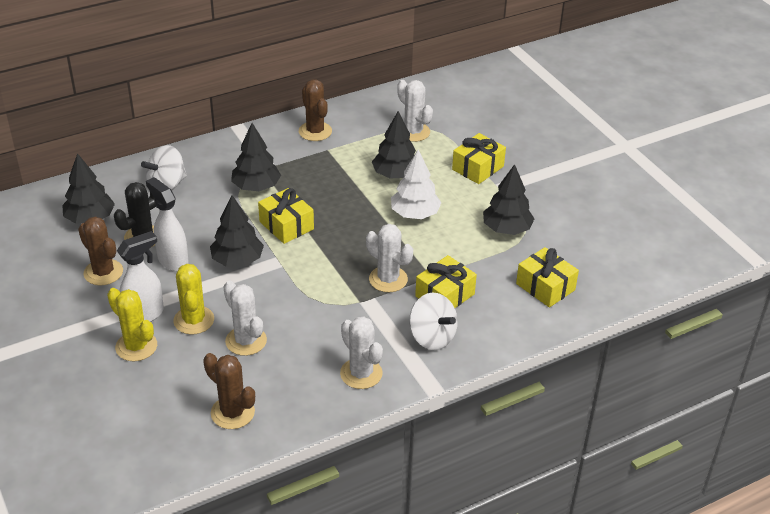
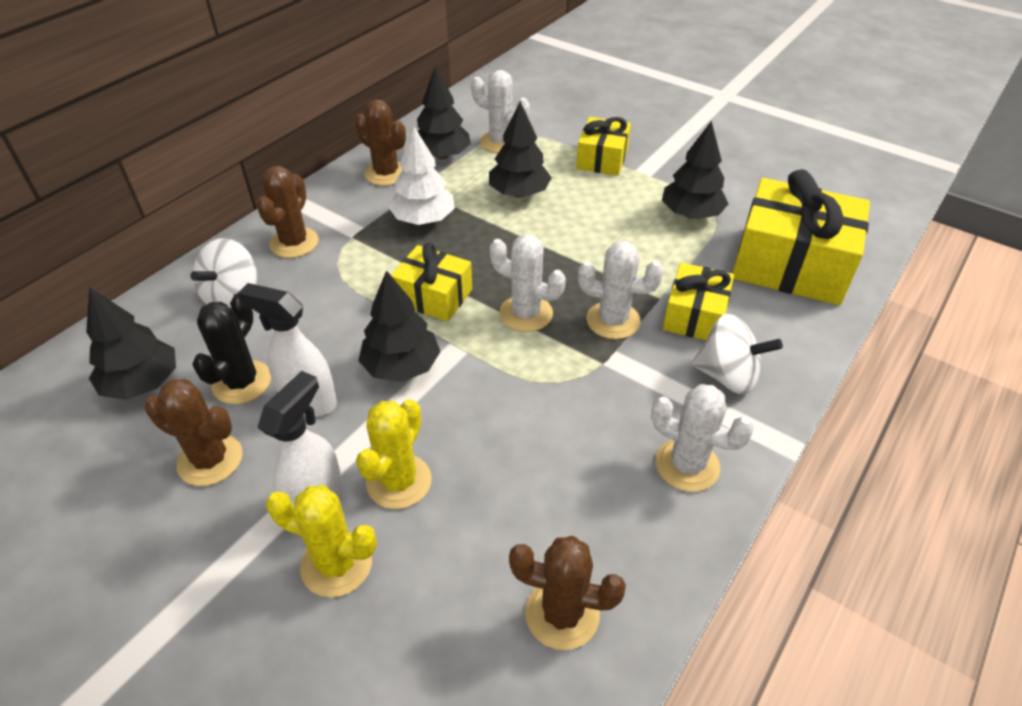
camera: 25 degrees left, 5 degrees up
yellow cactus [173,264,214,334] -> yellow cactus turned 60 degrees clockwise [356,399,432,509]
white cactus [223,280,267,356] -> white cactus moved to [490,234,566,332]
black tree [231,123,281,191] -> black tree moved to [417,65,471,159]
white tree [391,150,442,219] -> white tree moved to [388,127,455,225]
yellow gift [516,247,579,308] -> yellow gift [732,169,870,305], size x1.78
none -> brown cactus [257,166,319,258]

